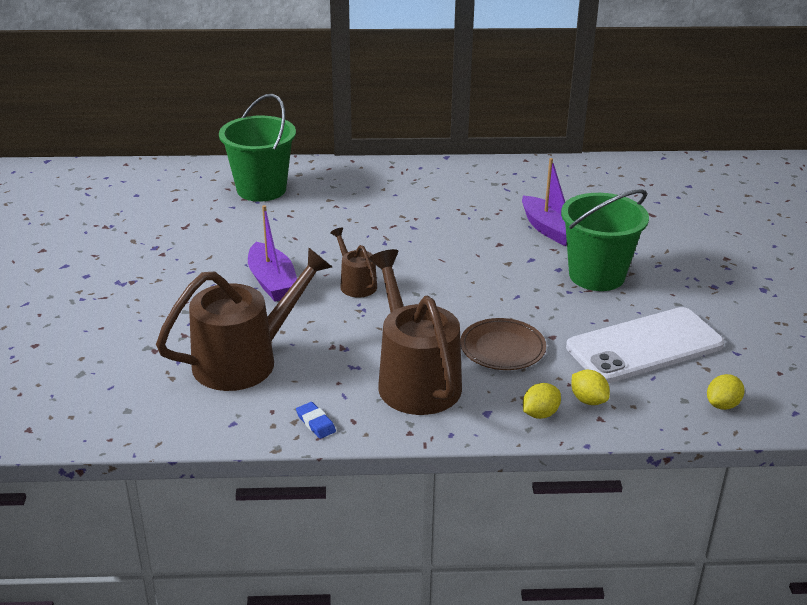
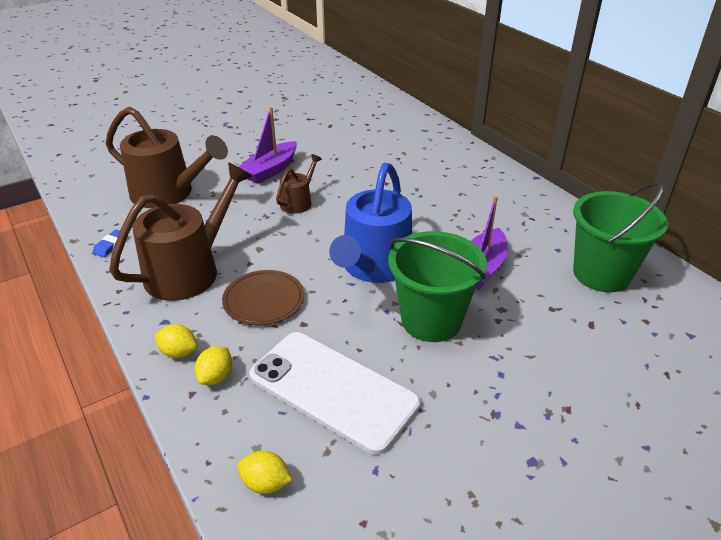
camera: 60 degrees right, 5 degrees up
green bucket [219,94,296,202] -> green bucket moved to [573,182,668,292]
none -> blue watering can [329,163,412,283]

